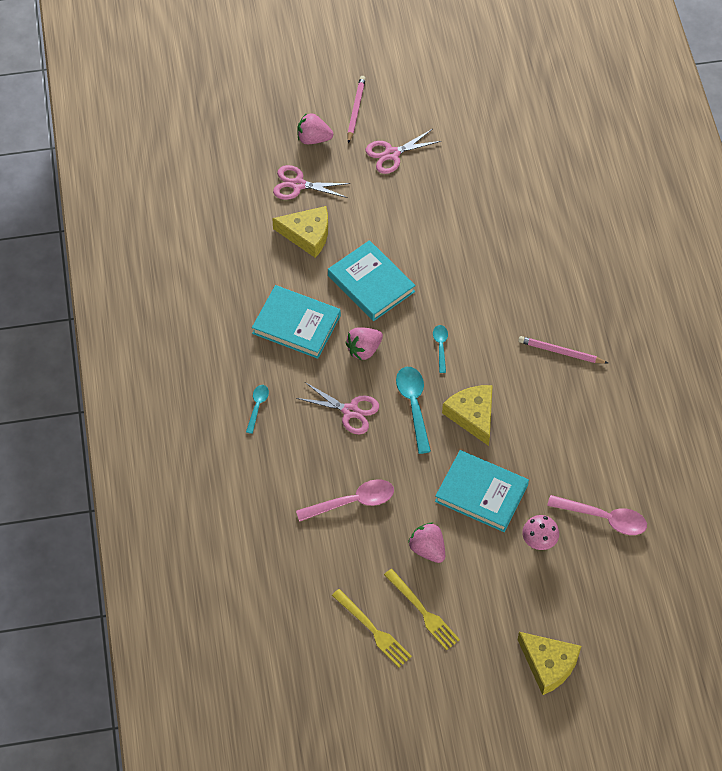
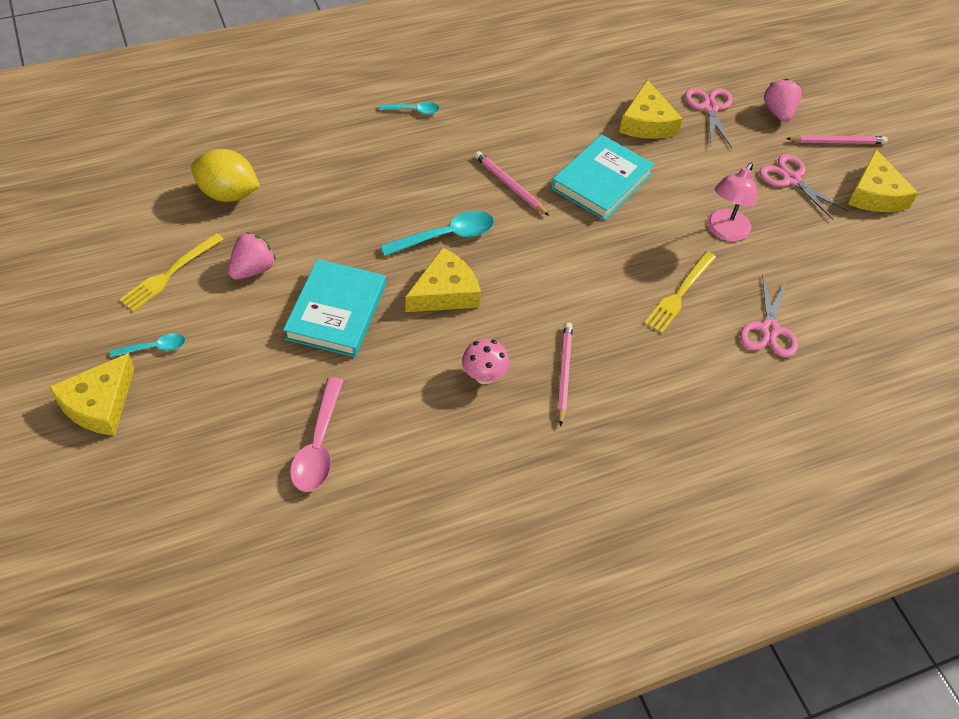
camera: 75 degrees right, 5 degrees down
turquoise book [252,285,341,359] -> none
pink scissors [296,382,379,435] -> pink scissors moved to [740,274,798,357]
pink spoon [296,479,394,522] -> none
yellow fork [332,589,412,668] -> yellow fork moved to [644,251,716,333]
pink strawberry [345,327,383,360] -> pink pencil [475,151,549,216]
turquoise spoon [433,325,448,373] -> turquoise spoon moved to [110,333,185,357]
pink mushroom [522,515,559,550] -> pink mushroom moved to [462,339,510,384]
none -> yellow lemon [191,149,260,202]
none -> pink lamp [707,163,757,241]
none -> yellow cheese [848,149,918,212]

